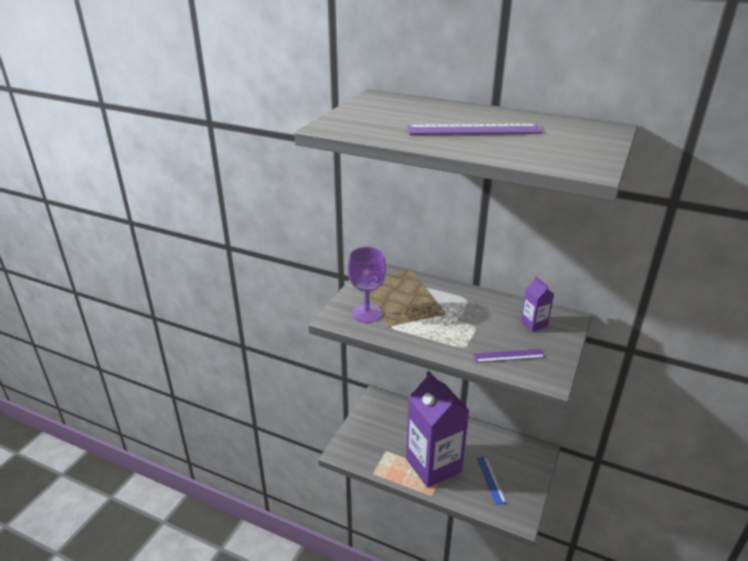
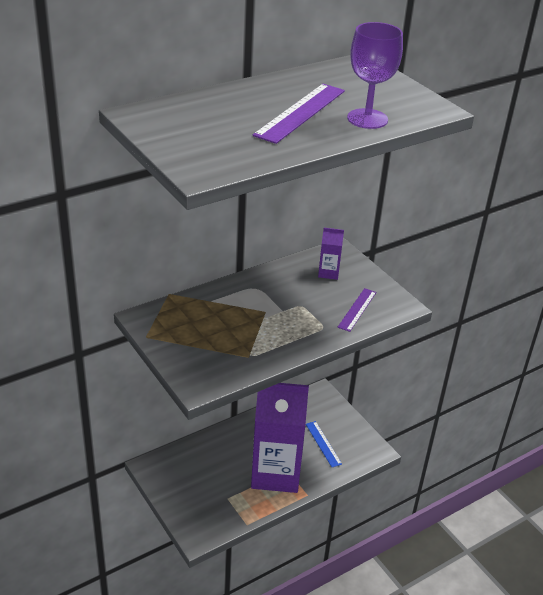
camera: 60 degrees left, 5 degrees up
purple goblet [348,247,386,323] -> purple goblet moved to [347,22,403,129]
blue ruler [477,456,506,505] -> blue ruler turned 45 degrees clockwise [306,421,342,467]

